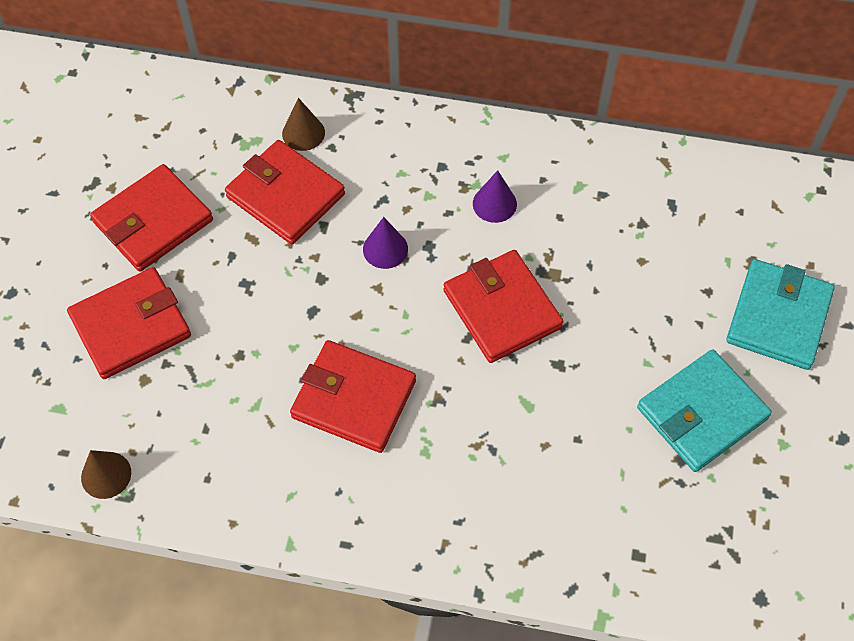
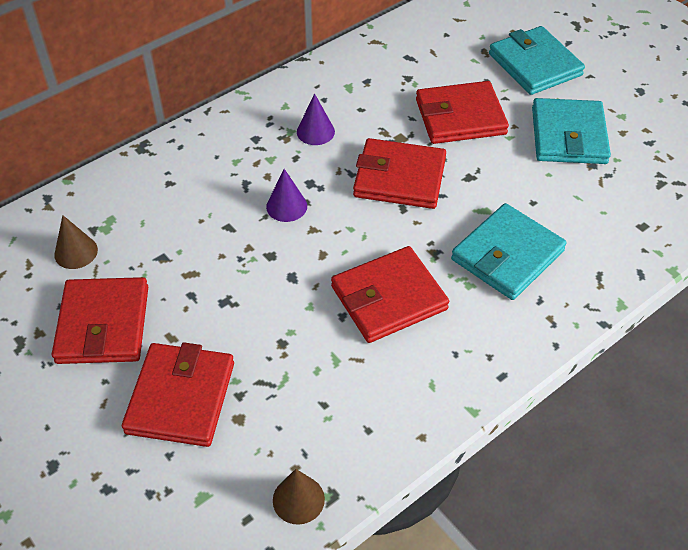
camera: 50 degrees left, 10 degrees down
red wallet [225,140,345,244] -> red wallet moved to [416,81,509,144]
brown cone [282,98,325,151] -> brown cone moved to [54,215,98,269]
none -> turquoise wallet [451,203,567,300]

